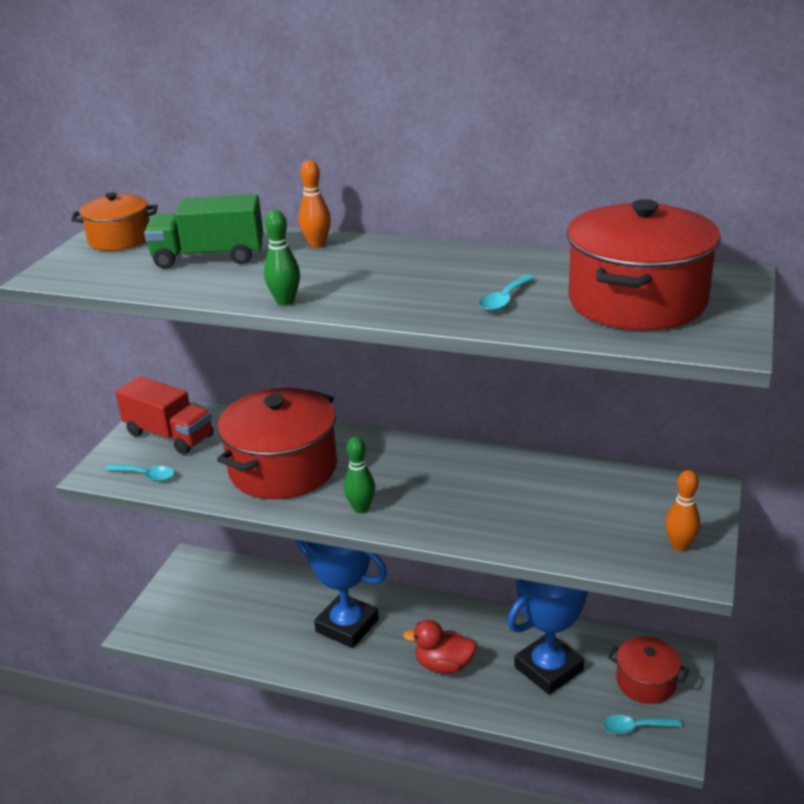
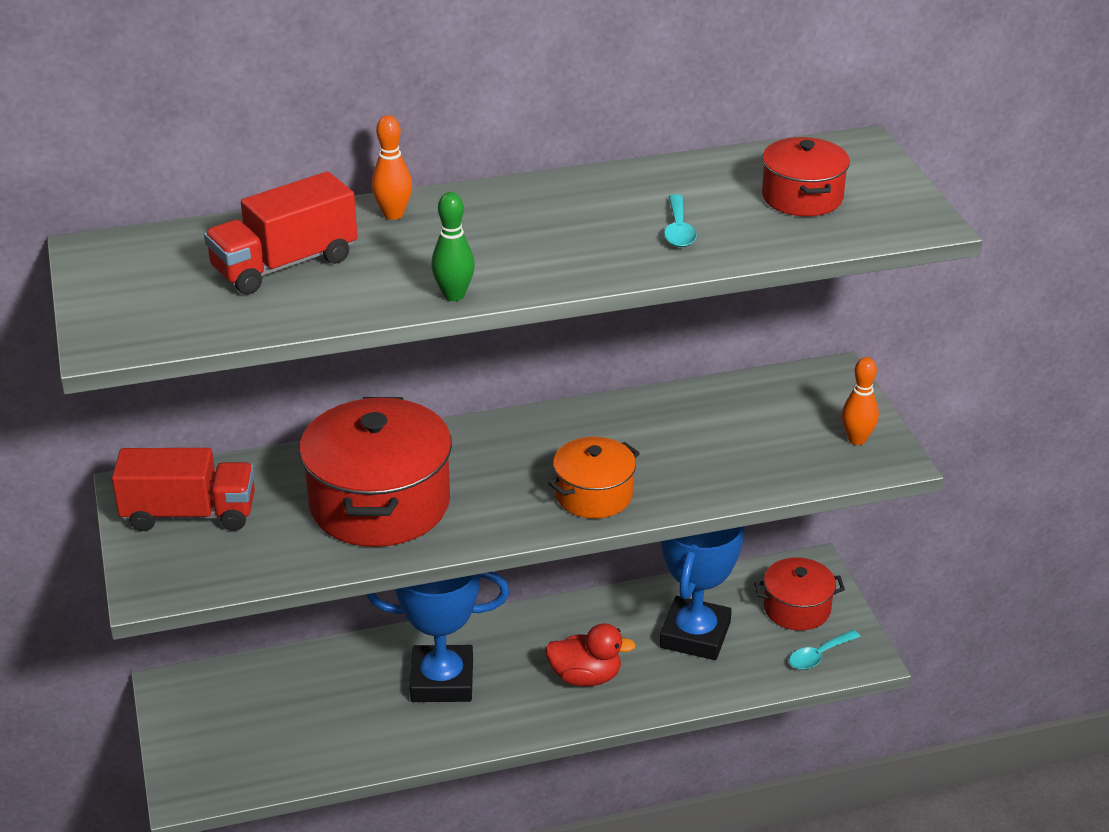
camera: 35 degrees left, 5 degrees up
orange pot [71,192,158,251] -> orange pot moved to [548,437,640,519]
turquoise spoon [105,464,175,481] -> none
green truck [144,194,263,269] -> red truck [204,172,358,294]
green bowling pin [344,437,375,513] -> none
red duck [403,620,477,674] -> red duck turned 150 degrees counterclockwise [545,623,636,686]
red pot [567,199,721,331] -> red pot [762,137,850,216], size x0.55

